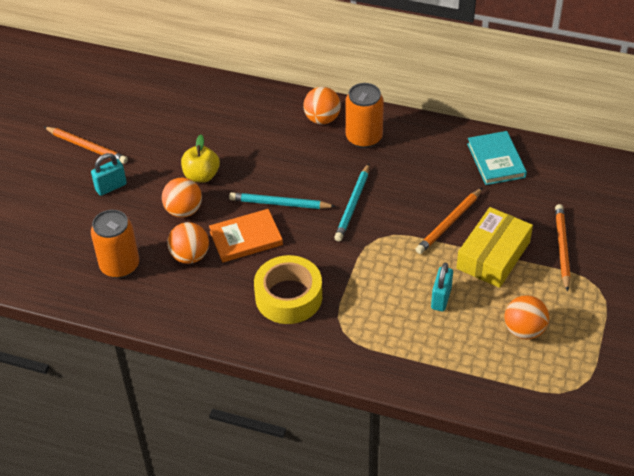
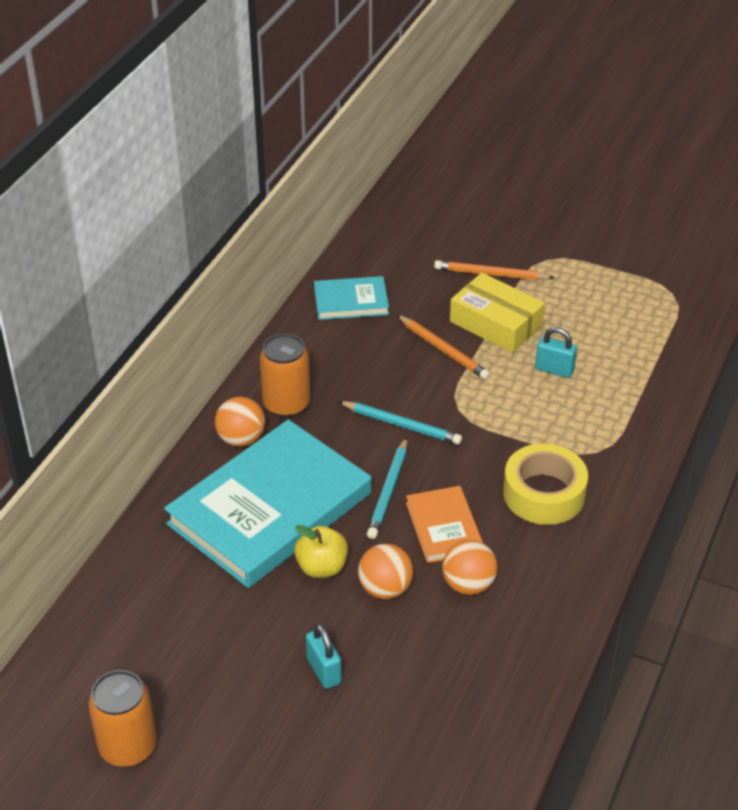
camera: 85 degrees left, 5 degrees down
orange pencil [44,127,128,164] -> none
orange can [91,210,139,278] -> orange can moved to [88,670,157,767]
orange ball [504,295,549,340] -> none
none -> turquoise book [164,419,371,588]

